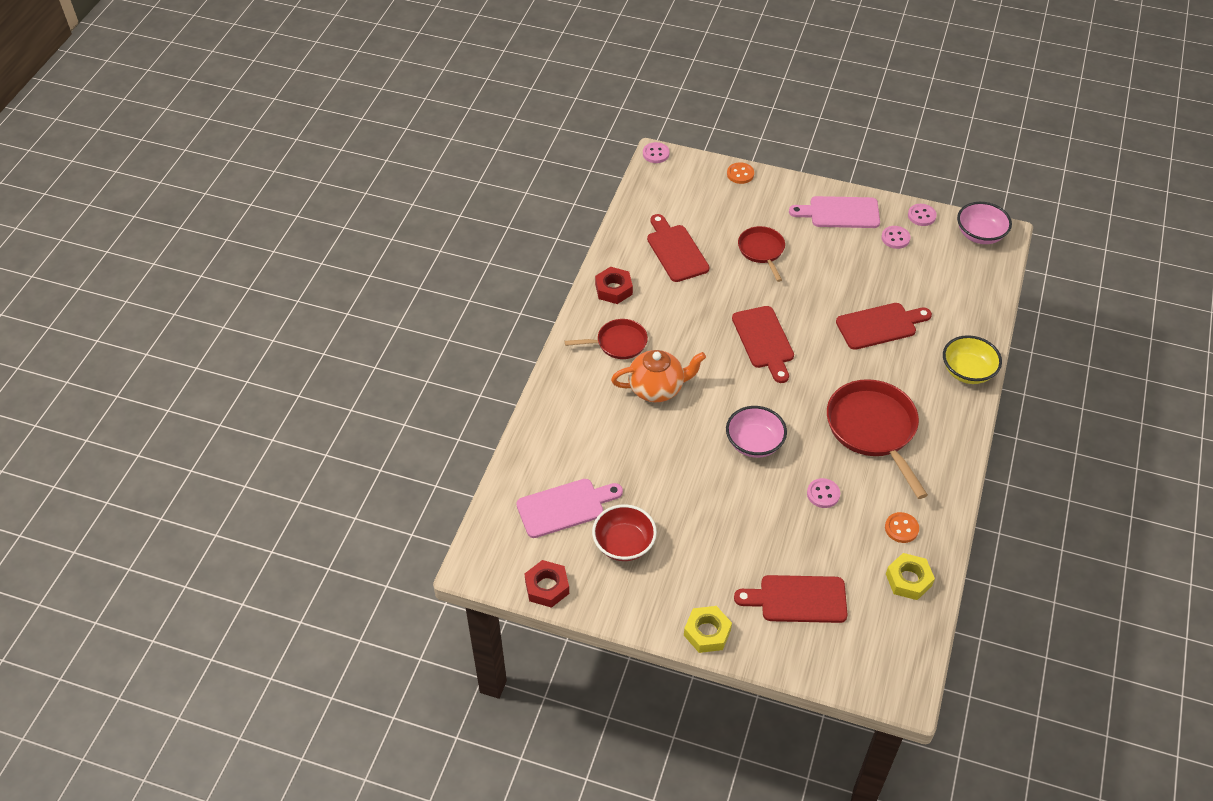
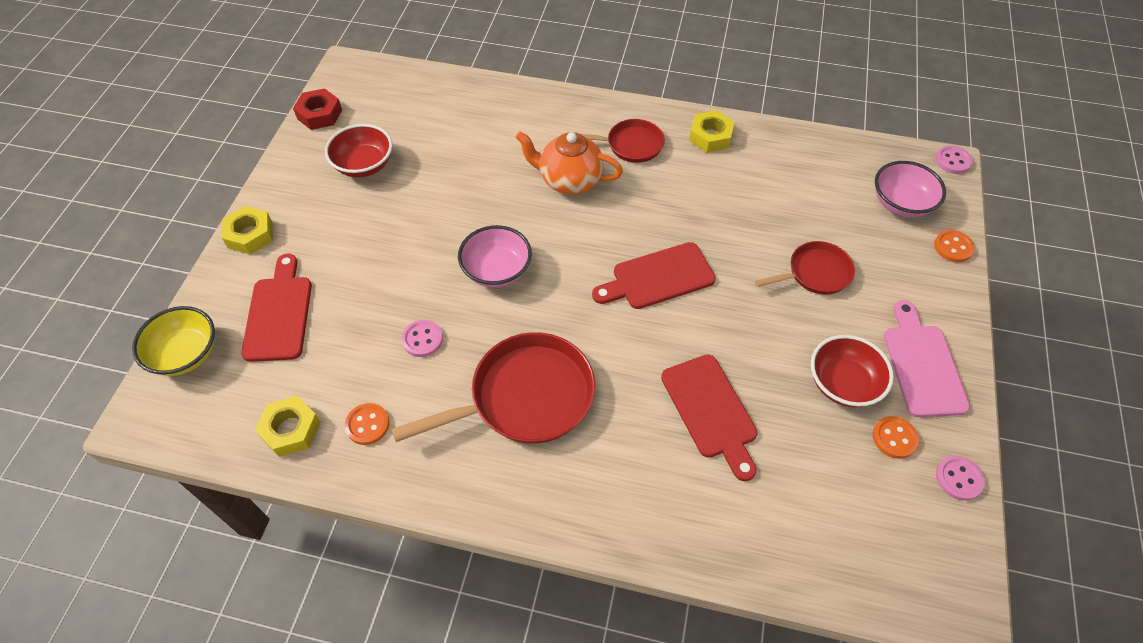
camera: 85 degrees right, 5 degrees up
pink cutting board [516,479,623,538] -> none
red pan [565,319,648,359] -> red pan turned 75 degrees counterclockwise [581,119,665,163]
red nut [595,267,633,304] -> yellow nut [689,110,734,153]
orange teapot [611,350,706,402] -> orange teapot turned 120 degrees clockwise [515,131,623,195]
red cutting board [647,214,710,282] -> none
pink button [881,226,911,249] -> orange button [873,416,919,459]
yellow bowl [943,335,1002,384] -> yellow bowl moved to [132,306,215,376]
pink bowl [957,202,1012,244] -> pink bowl moved to [875,161,946,217]
none -> red bowl [811,335,894,407]

